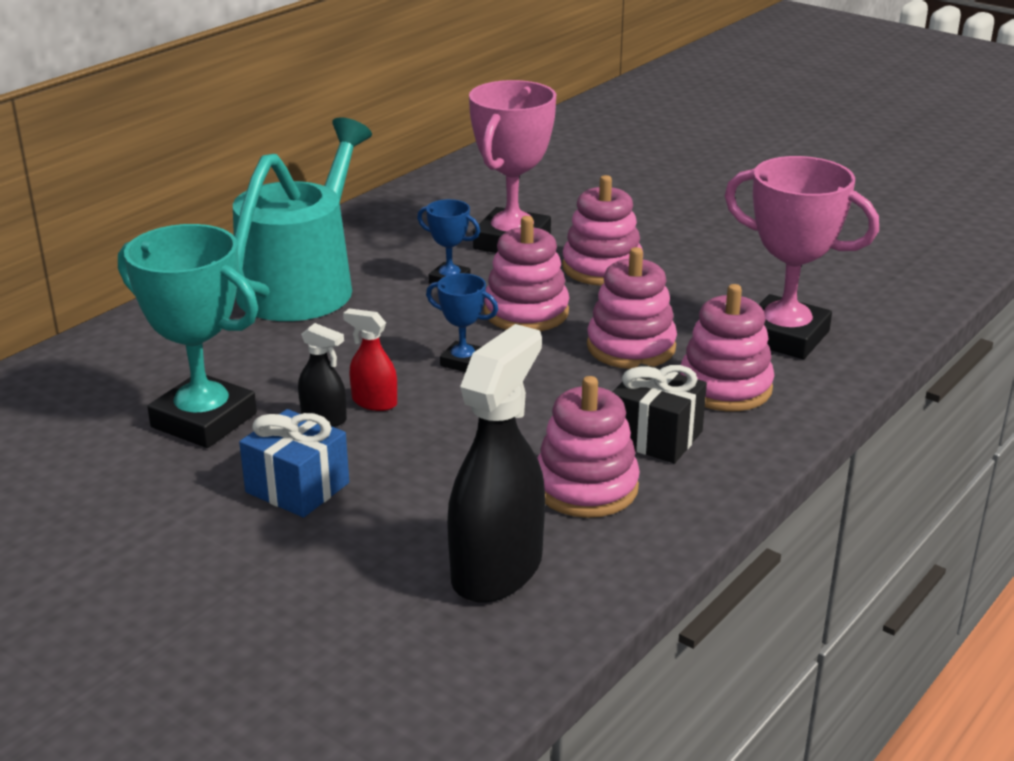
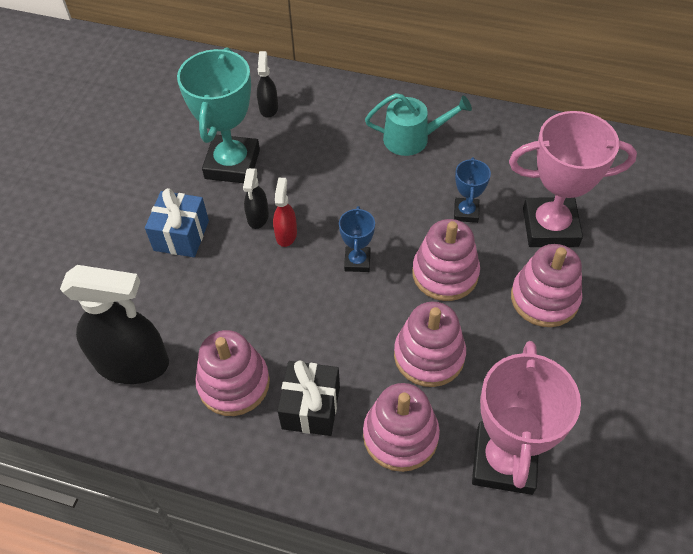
camera: 70 degrees right, 25 degrees up
turquoise watering can [233,117,372,321] -> turquoise watering can [365,93,472,156], size x0.55
none -> black spray bottle [257,51,278,118]

